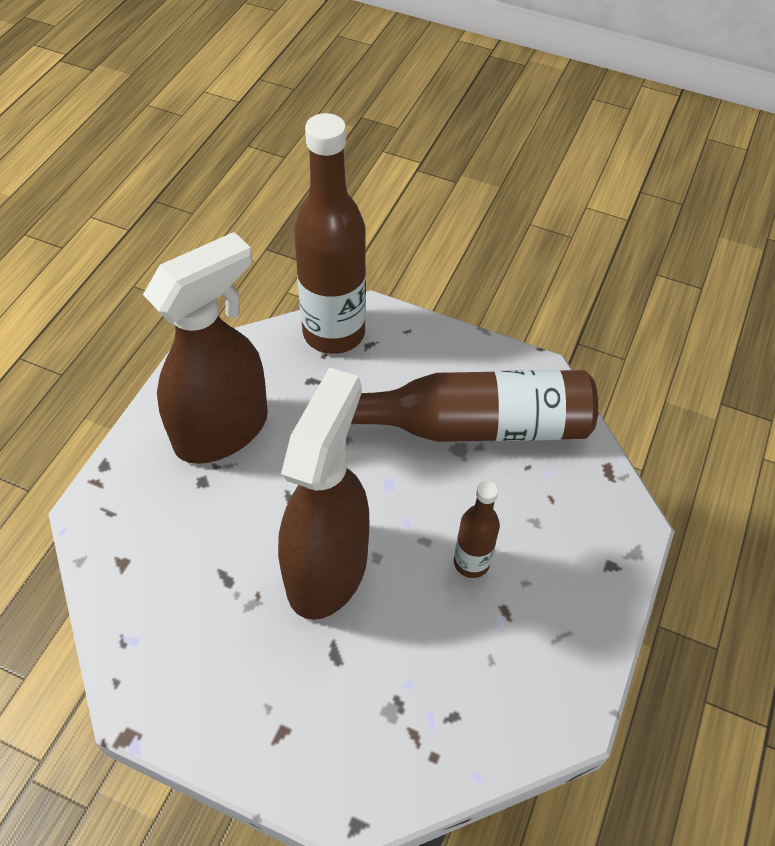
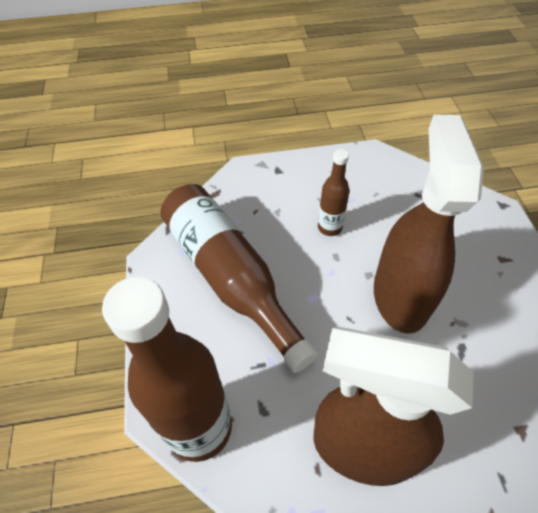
camera: 120 degrees left, 0 degrees up
brown spray bottle [278,367,369,620] -> brown spray bottle turned 105 degrees clockwise [374,115,484,334]

